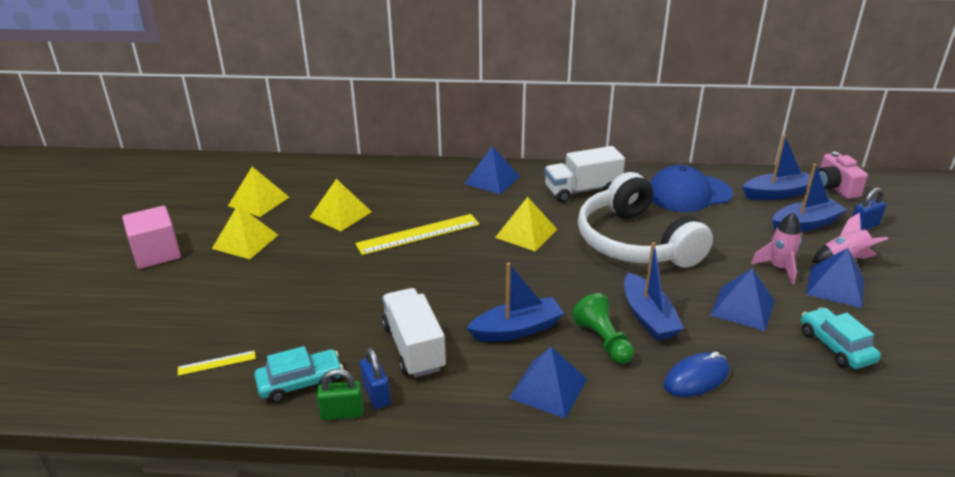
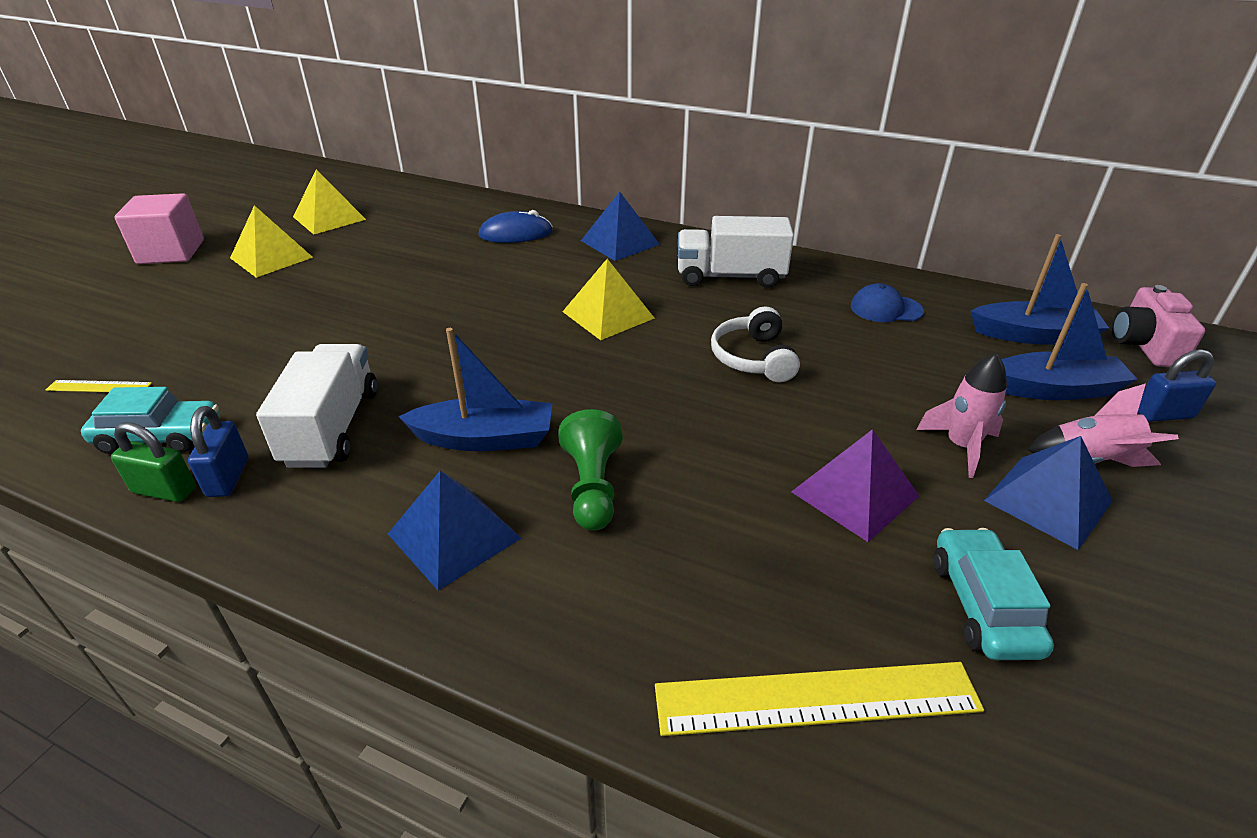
camera: 20 degrees right, 5 degrees up
yellow pyramid [310,179,372,231] -> none
yellow ruler [355,214,480,255] -> yellow ruler moved to [655,662,984,736]
white headphones [578,172,713,268] -> white headphones [711,306,800,382], size x0.48
blue boat [624,242,684,341] -> none
blue cap [650,165,733,212] -> blue cap [851,283,924,322], size x0.53
blue mouse [664,352,729,397] -> blue mouse moved to [478,210,553,243]
blue pyramid [710,268,775,331] -> purple pyramid [791,429,919,542]

